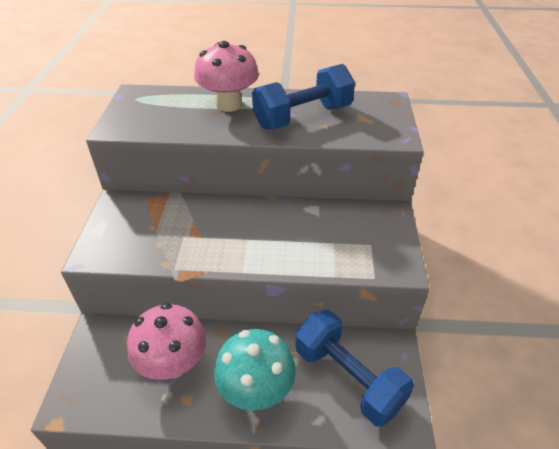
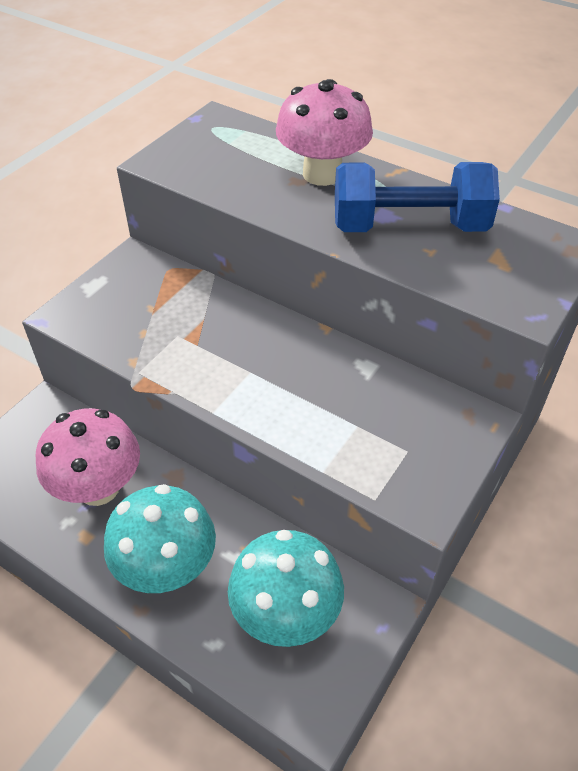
camera: 30 degrees right, 5 degrees up
blue dumbbell [296,310,414,427] -> turquoise mushroom [228,530,344,647]

